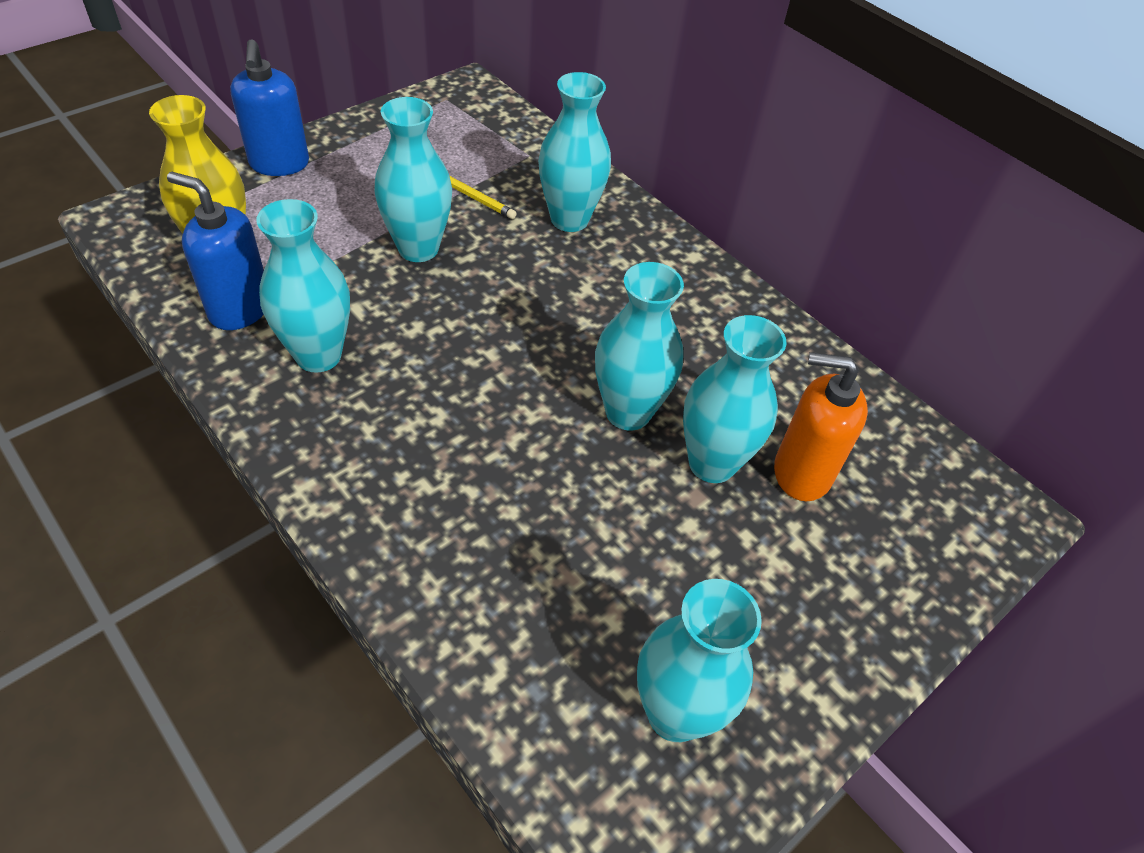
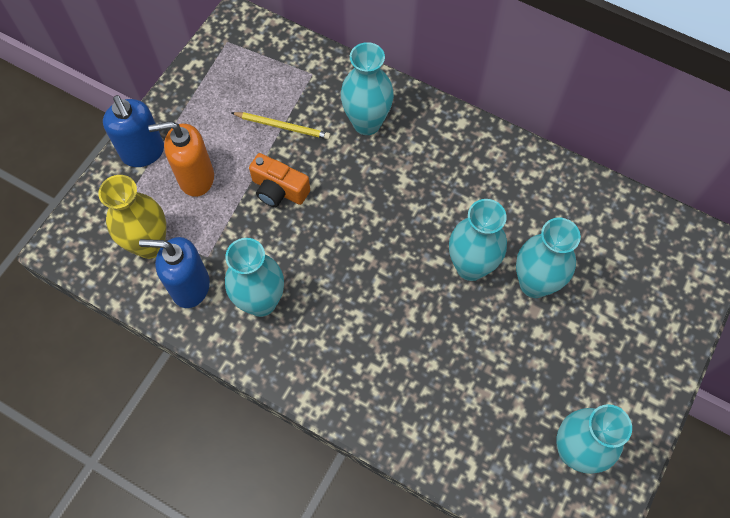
camera: 15 degrees left, 15 degrees up
turquoise vase [374,97,452,262] -> orange camera [249,153,310,207]
orange soap dispenser [774,352,868,501] -> orange soap dispenser moved to [148,121,214,197]

